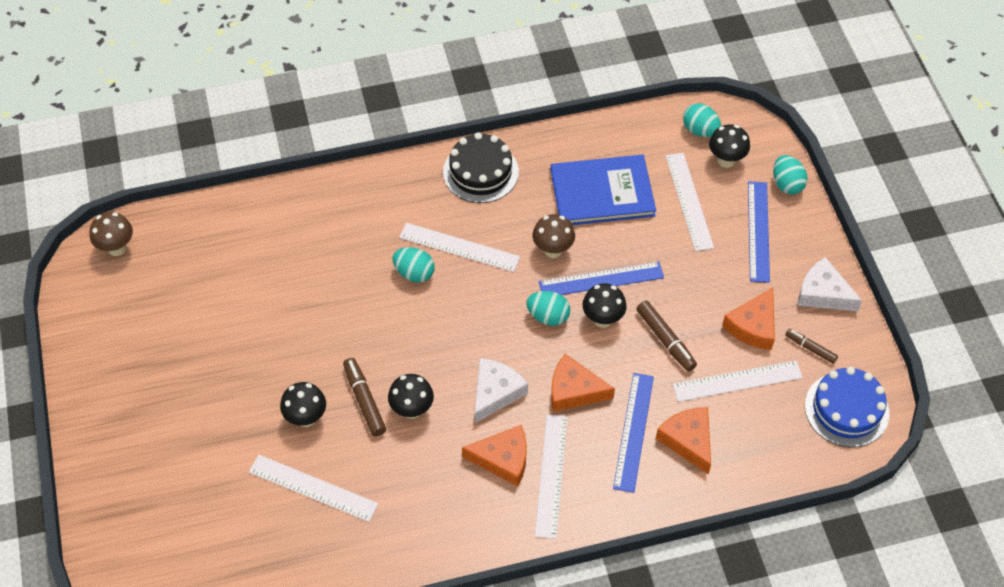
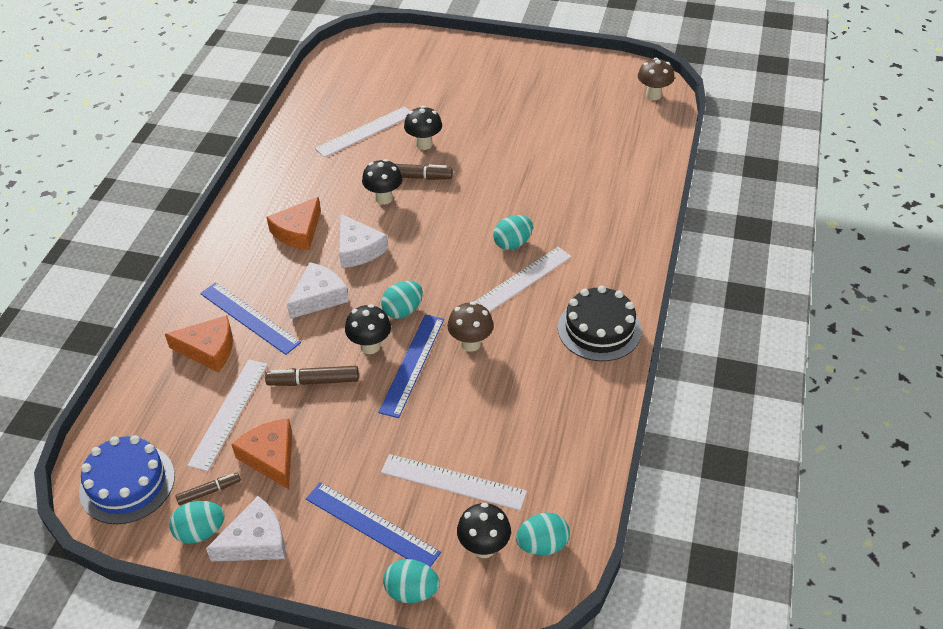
camera: 120 degrees right, 10 degrees down
white ruler [535,415,568,539] -> none
blue book [551,155,656,225] -> none
orange cheese [551,354,615,412] -> white cheese [287,262,349,319]
none -> turquoise egg [170,501,225,544]

